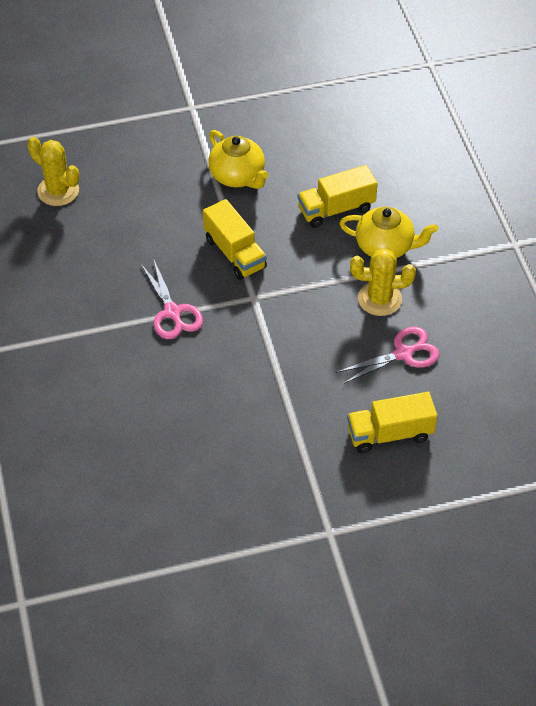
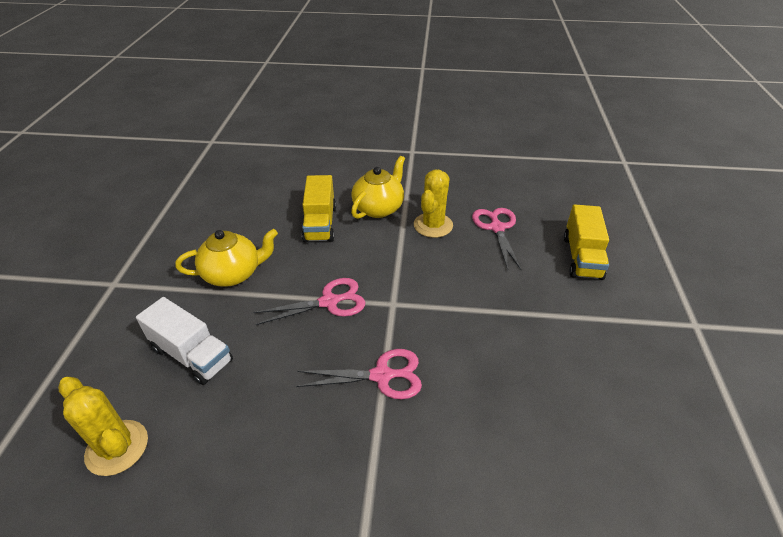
camera: 70 degrees left, 10 degrees down
yellow cactus [27,137,79,206] -> yellow cactus turned 75 degrees clockwise [58,377,148,476]
yellow truck [203,199,267,280] -> pink scissors [253,278,365,325]
none -> white truck [136,297,233,385]

